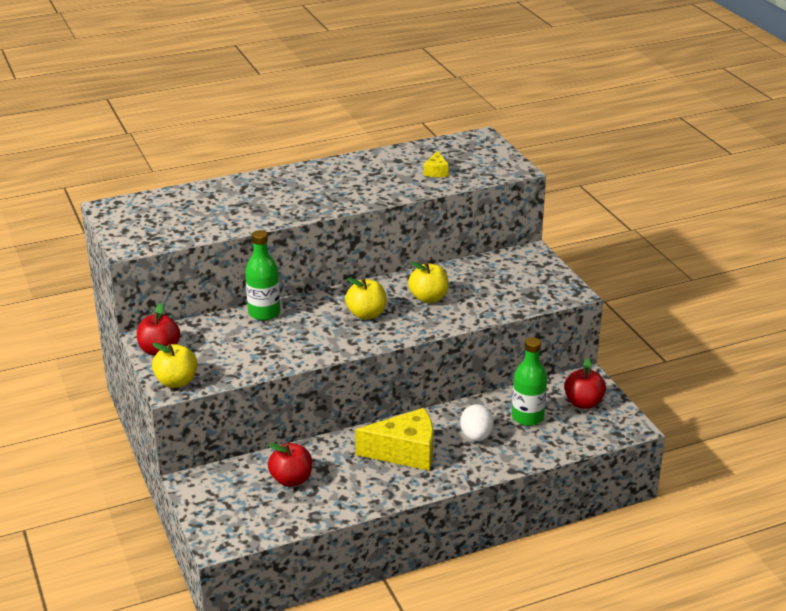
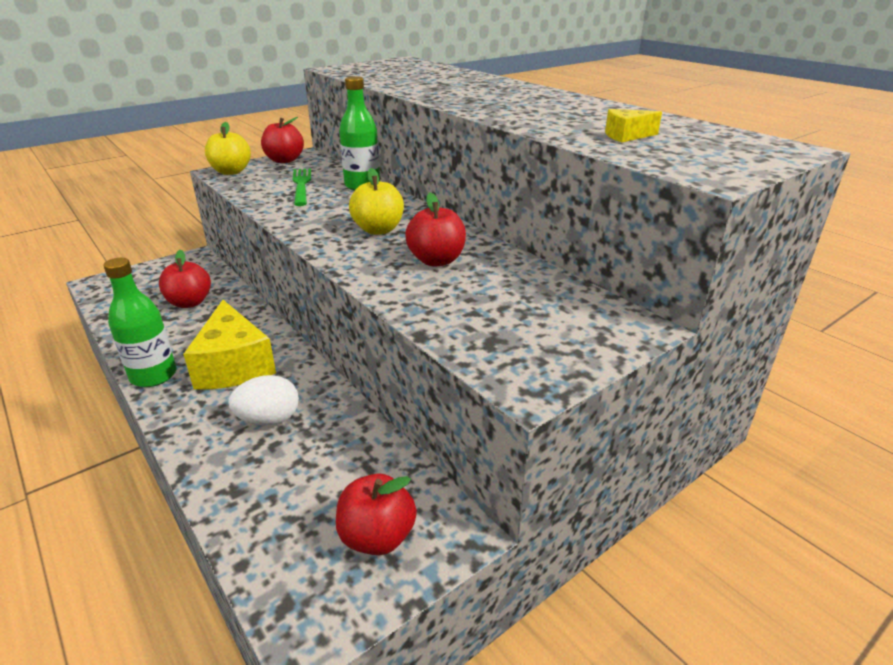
camera: 75 degrees right, 0 degrees up
yellow apple [408,262,449,303] -> red apple [405,193,466,266]
green bottle [512,337,547,426] -> green bottle moved to [103,258,177,387]
none -> green fork [293,168,311,206]

